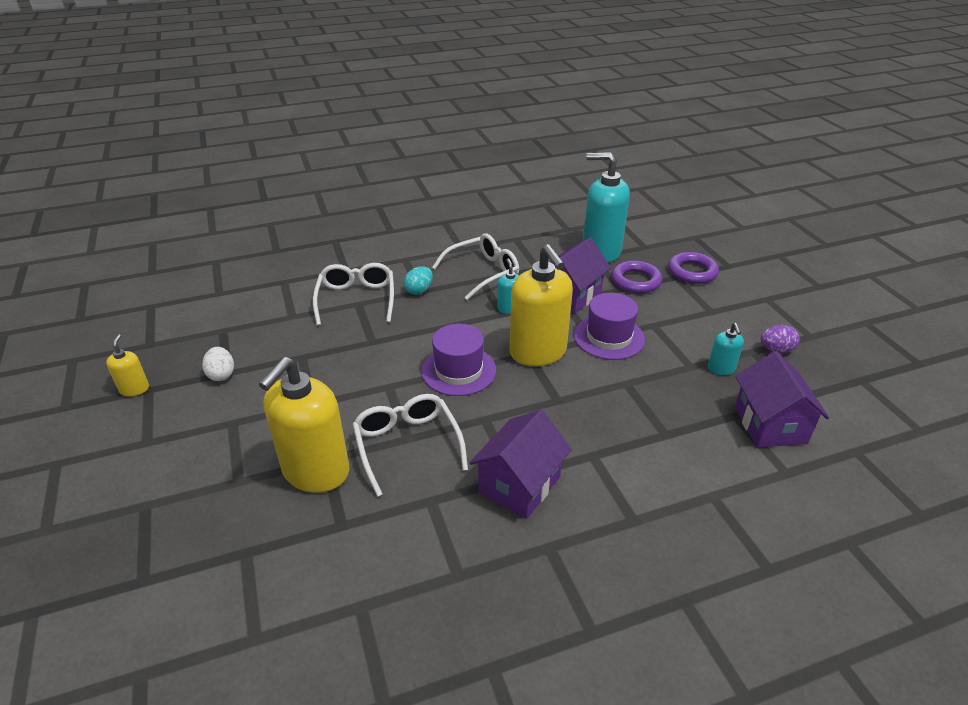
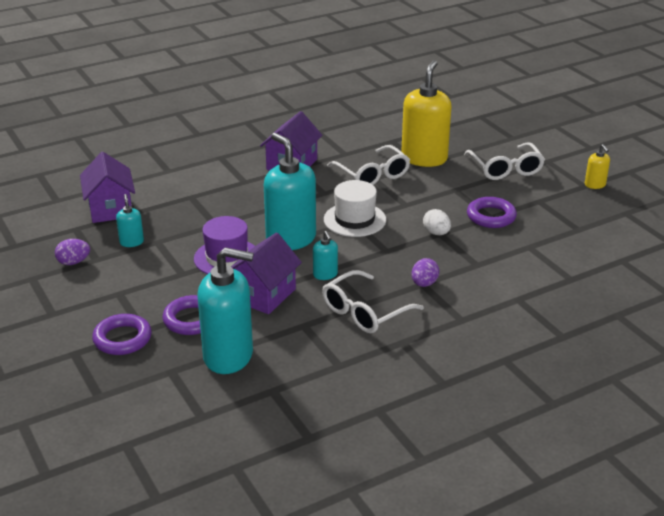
camera: 170 degrees right, 5 degrees down
white egg [202,347,234,381] -> white egg moved to [423,209,451,235]
white glasses [313,263,394,326] -> white glasses moved to [464,142,545,180]
turquoise egg [404,266,433,295] -> purple egg [412,258,439,287]
purple hat [421,324,496,396] -> white hat [324,180,386,237]
yellow soap dispenser [510,244,573,366] -> turquoise soap dispenser [264,133,316,250]
none -> purple ring [467,197,517,228]

